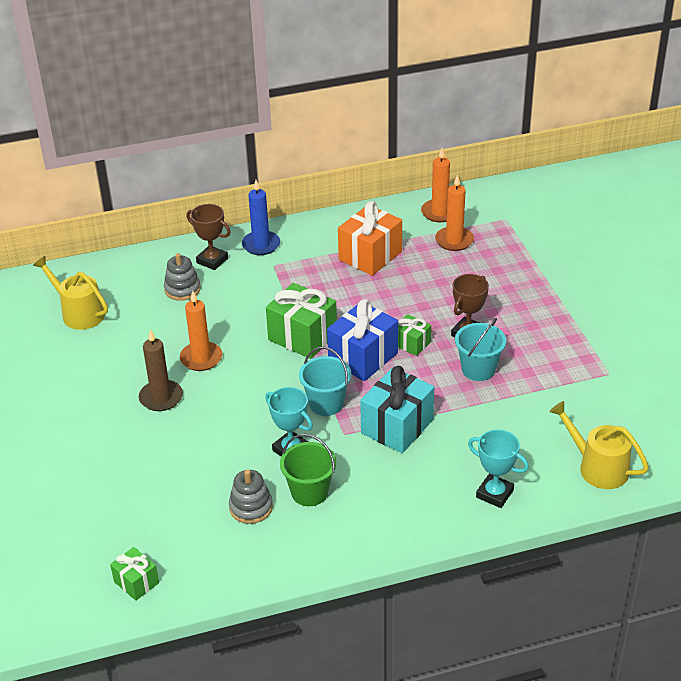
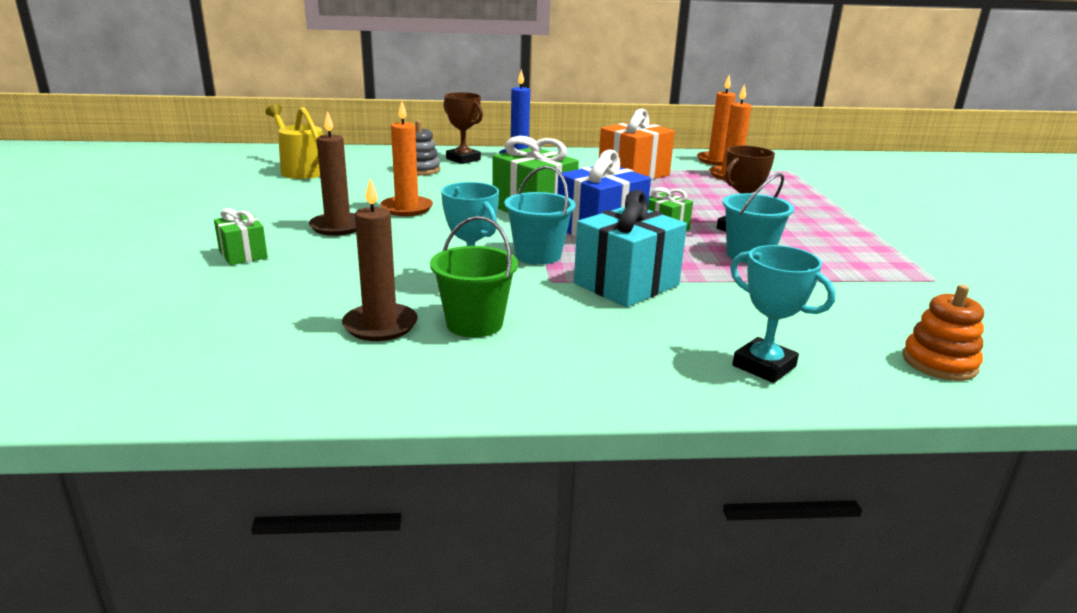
camera: 10 degrees right, 15 degrees down
green gift [110,547,159,601] -> green gift moved to [214,208,268,265]
grey stacking toy [229,470,273,524] -> brown candle [342,178,418,341]
yellow watering can [550,401,649,489] -> orange stacking toy [903,285,984,381]

